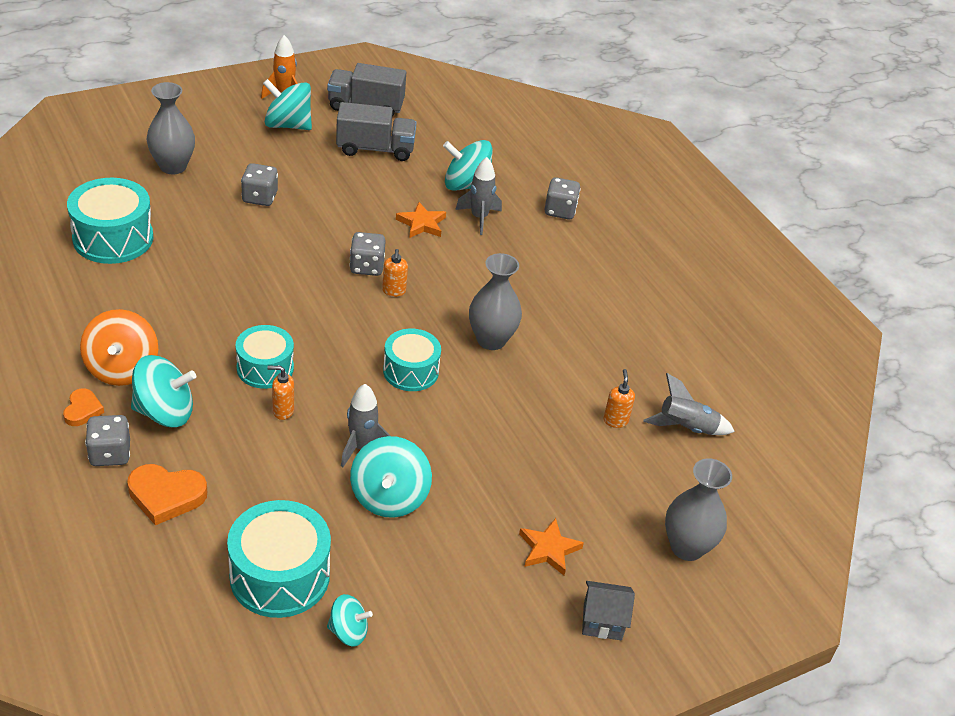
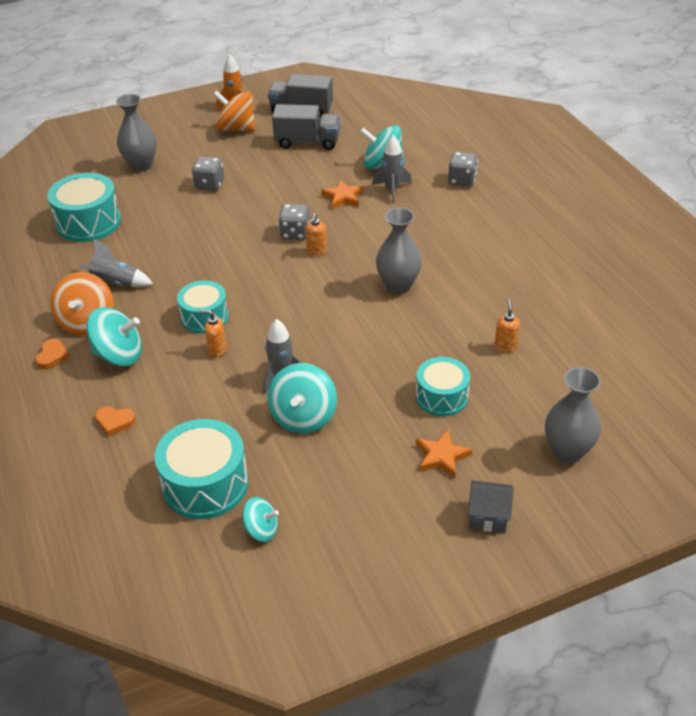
camera: 10 degrees right, 0 degrees up
grey dice [85,415,130,466] -> none
orange heart [127,464,207,525] -> orange heart [95,406,136,436], size x0.60
turquoise spinning top [263,79,312,130] -> orange spinning top [213,91,255,131]
turquoise drum [383,328,441,391] -> turquoise drum moved to [416,357,470,416]
grey rocket [643,373,735,435] -> grey rocket moved to [78,239,153,287]

